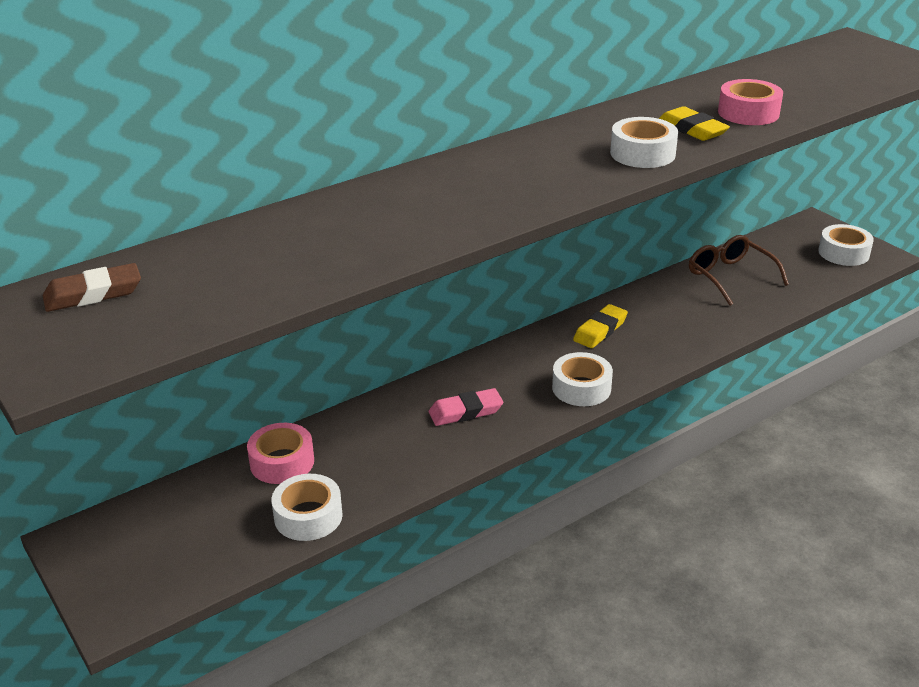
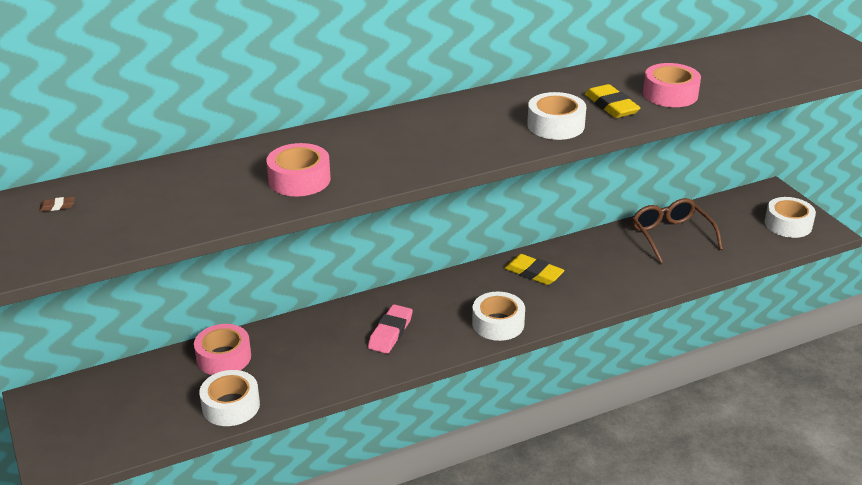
camera: 10 degrees right, 0 degrees up
brown eraser [43,263,141,312] -> brown eraser [39,197,75,212], size x0.45
pink eraser [429,388,503,426] -> pink eraser turned 60 degrees counterclockwise [368,304,413,354]
yellow eraser [573,304,628,348] -> yellow eraser turned 75 degrees clockwise [504,254,565,285]
none -> pink tape [267,143,331,196]

